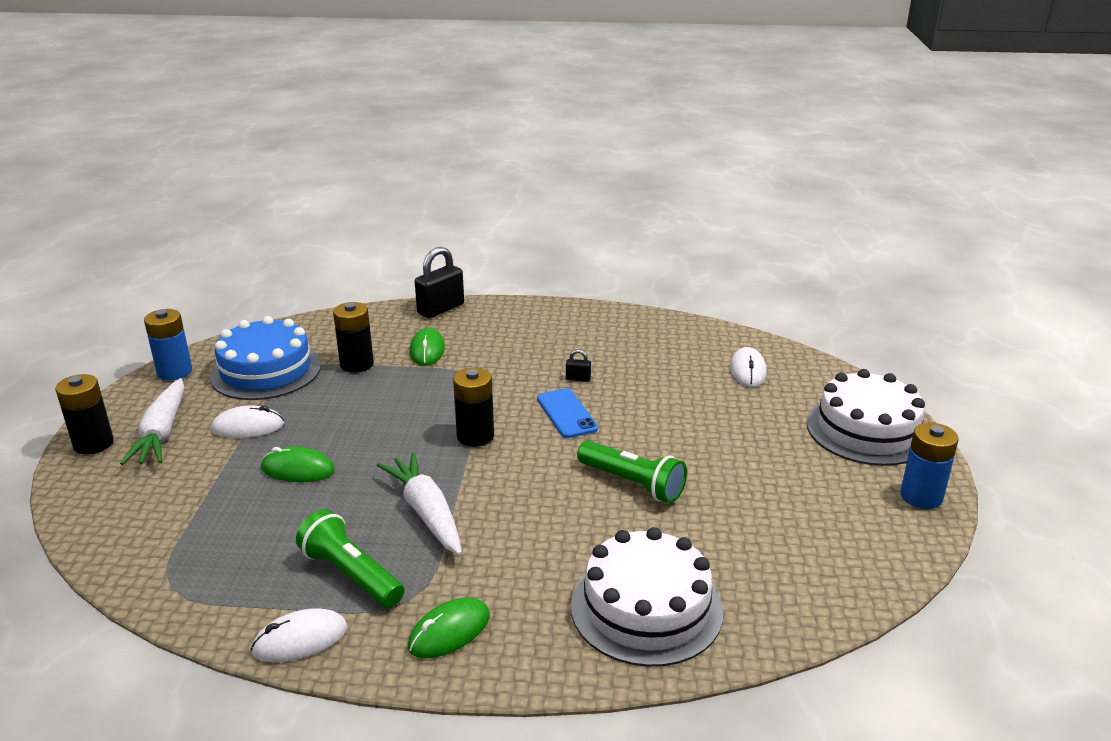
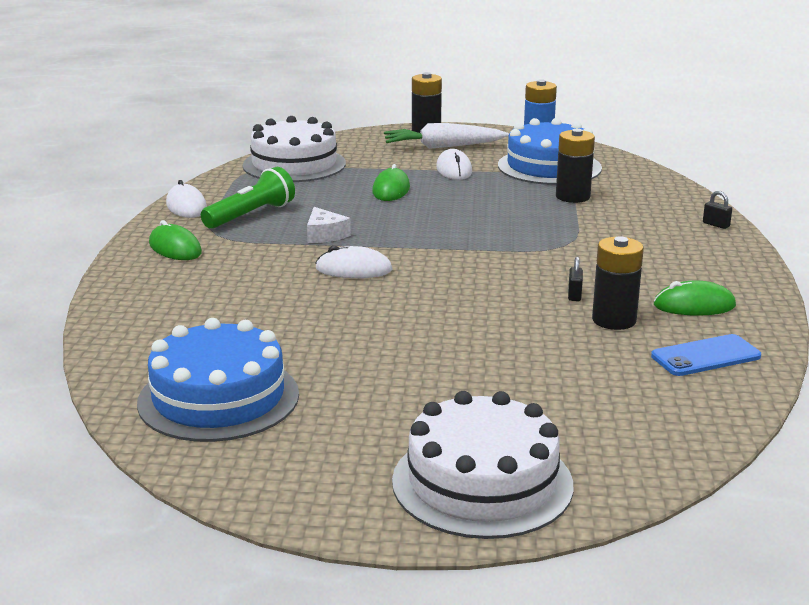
camera: 90 degrees right, 5 degrees down
white carrot [377,452,462,555] -> white cheese [307,207,351,243]
green mouse [410,328,445,366] -> green mouse moved to [654,281,736,316]
black padlock [415,247,464,318] -> black padlock [703,191,732,229], size x0.45
black battery [453,367,494,447] -> black battery moved to [592,236,644,330]
blue phone [537,388,598,438] -> blue phone moved to [651,334,761,376]
white cake [571,527,723,667] -> white cake moved to [243,116,346,182]
green flashlight [577,441,687,503] -> none
white mouse [730,347,767,387] -> white mouse moved to [315,245,392,278]
blue battery [900,423,958,509] -> none
none -> blue cake [137,318,299,442]

